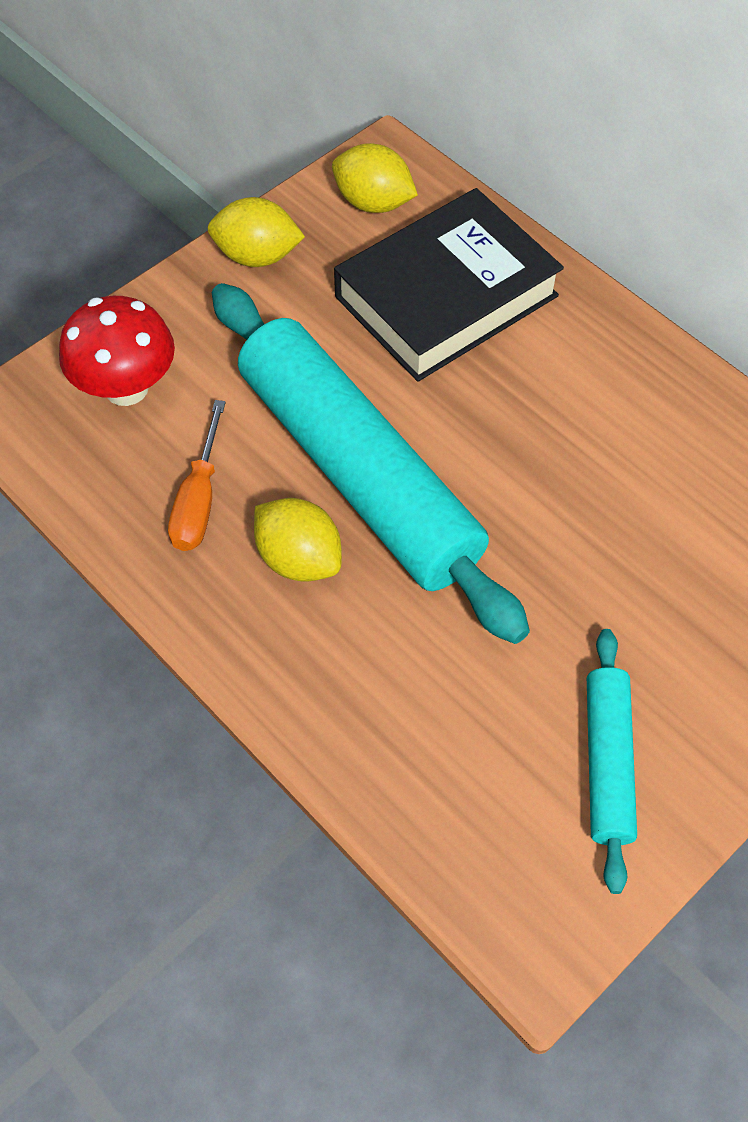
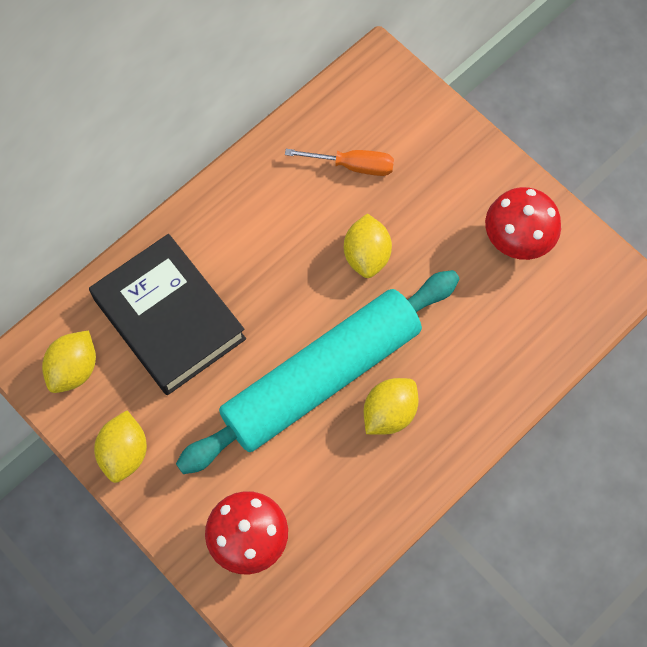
camera: 90 degrees left, 10 degrees up
orange screwdriver [168,400,226,551] -> orange screwdriver moved to [285,149,394,176]
turquoise rolling pin [587,629,637,894] -> red mushroom [485,187,561,260]
none -> yellow lemon [344,213,392,278]

